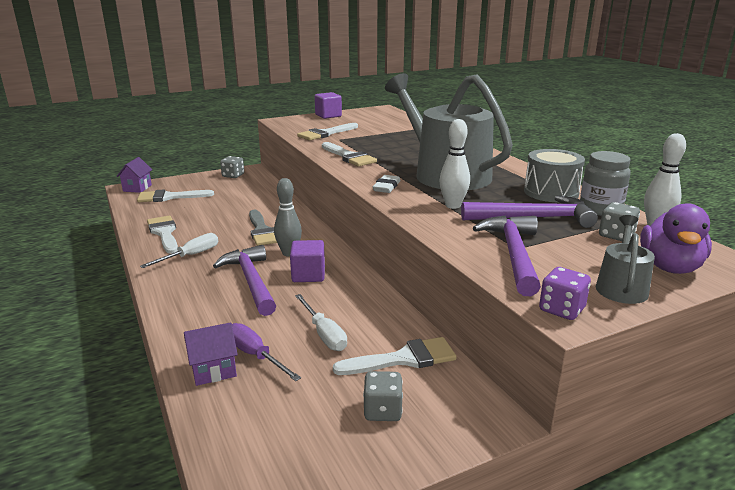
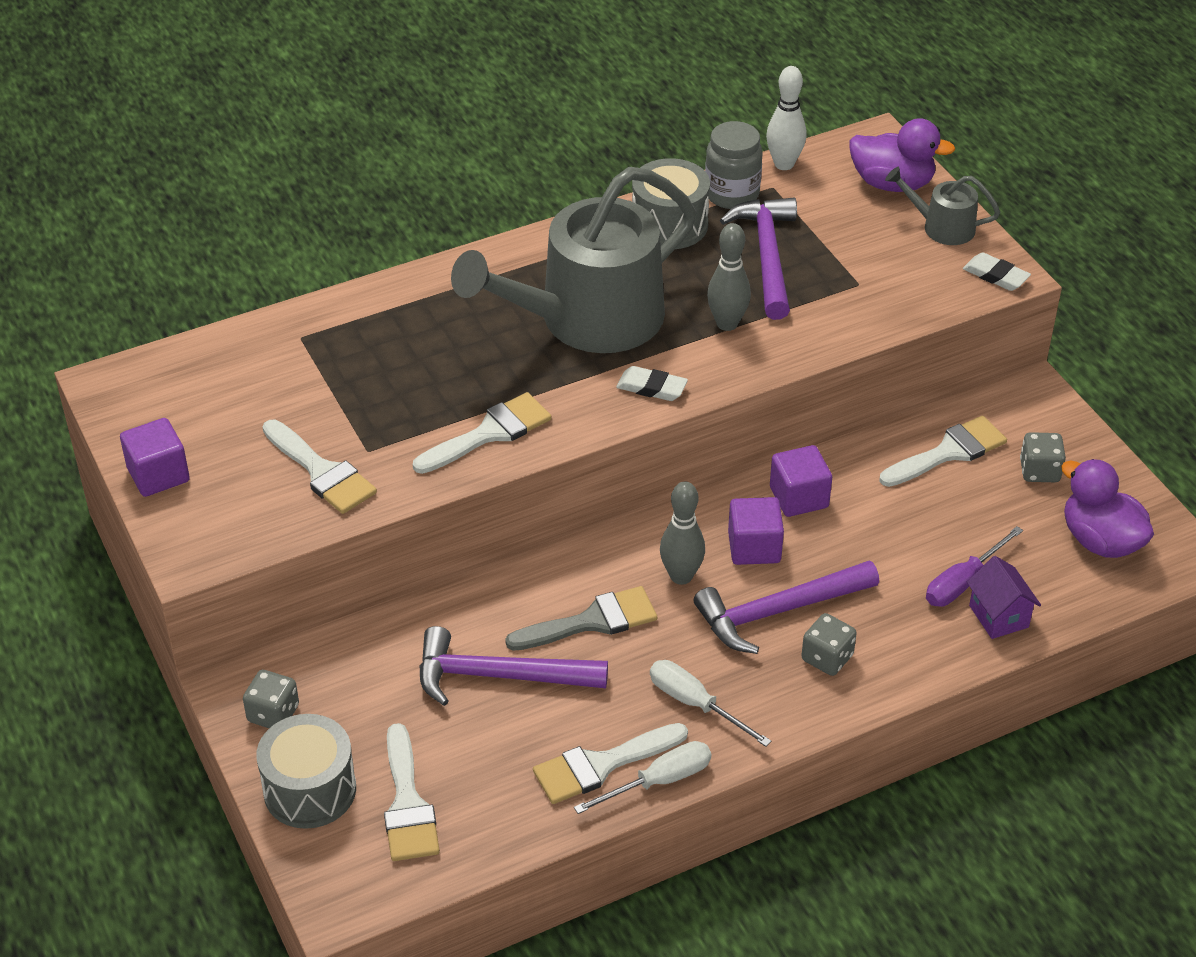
camera: 90 degrees left, 20 degrees up
purple house [116,157,152,193] -> none
white screwdriver [295,294,347,351] -> white screwdriver moved to [574,741,711,814]
white brush [333,337,457,375] -> white brush turned 75 degrees clockwise [879,416,1007,487]
white bowling pin [439,119,470,209] -> grey bowling pin [707,223,751,331]
purple hammer [473,215,541,296] -> purple hammer moved to [419,626,608,706]
purple dice [539,267,591,320] -> white eraser [963,252,1031,291]
grey dice [599,202,640,241] -> grey dice moved to [801,613,857,676]
none -> grey drum [256,714,356,829]
none -> purple cube [770,445,832,517]
none -> purple duck [1061,459,1154,558]

